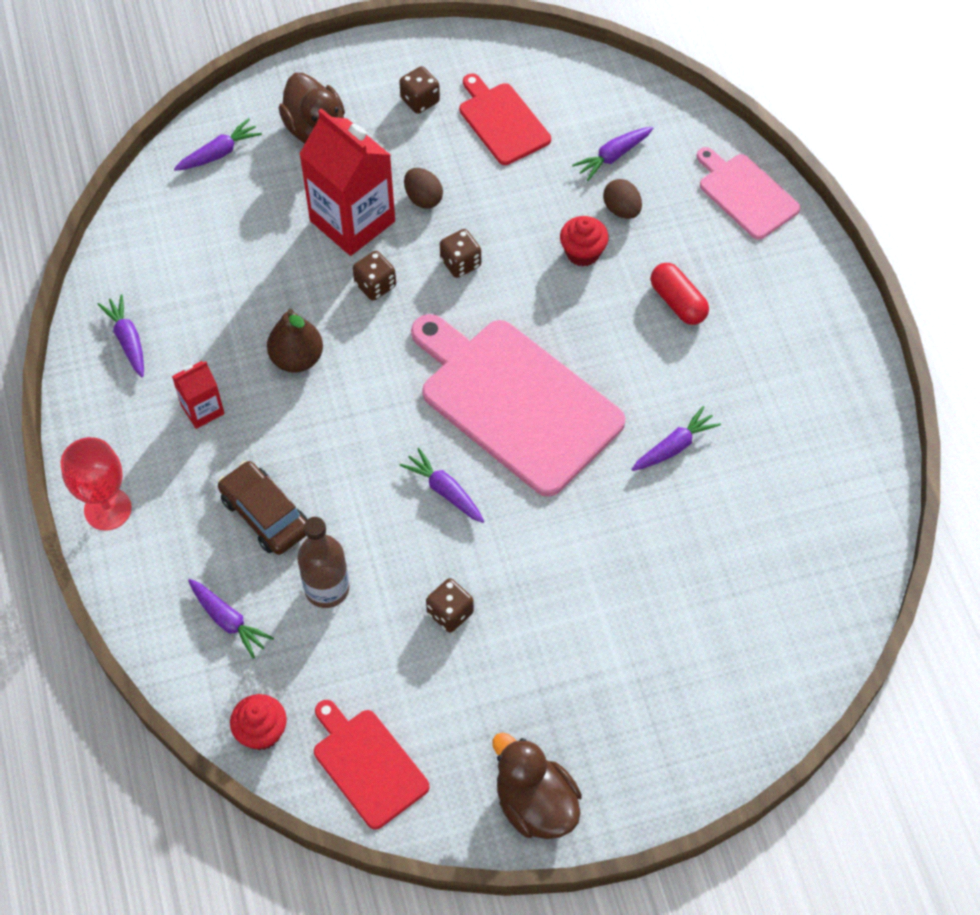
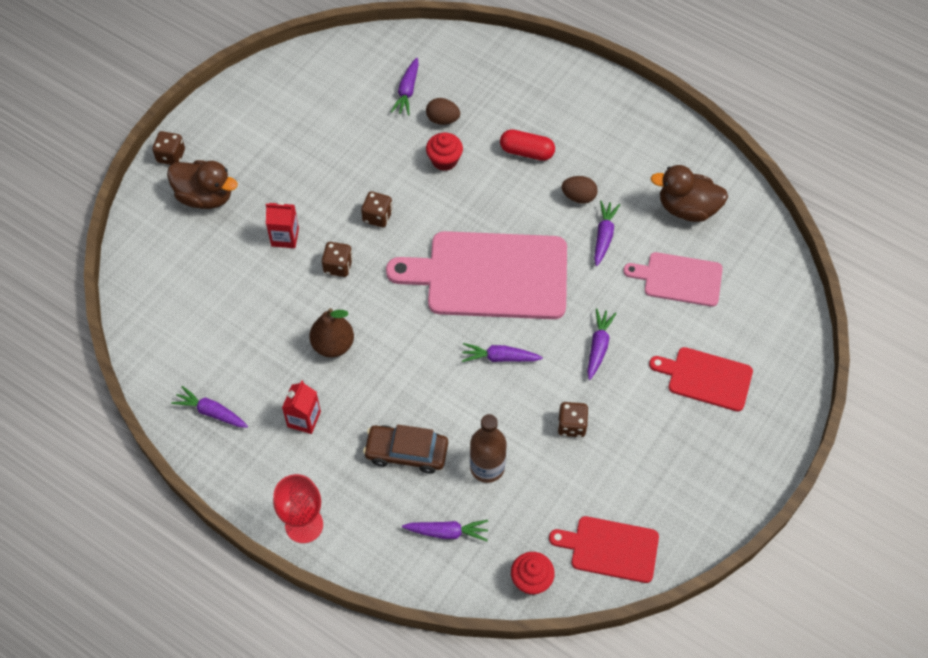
camera: 40 degrees left, 0 degrees up
purple carrot [174,118,262,171] -> purple carrot moved to [587,309,617,380]
red carton [299,108,395,256] -> red carton [266,202,299,248], size x0.50
brown dice [399,66,440,114] -> brown dice moved to [152,131,185,165]
brown egg [404,168,443,209] -> brown egg moved to [562,176,598,204]
red cutting board [459,74,551,165] -> red cutting board moved to [649,347,753,411]
brown duck [492,733,582,839] -> brown duck moved to [651,165,728,222]
pink cutting board [697,147,801,240] -> pink cutting board moved to [623,252,723,307]

